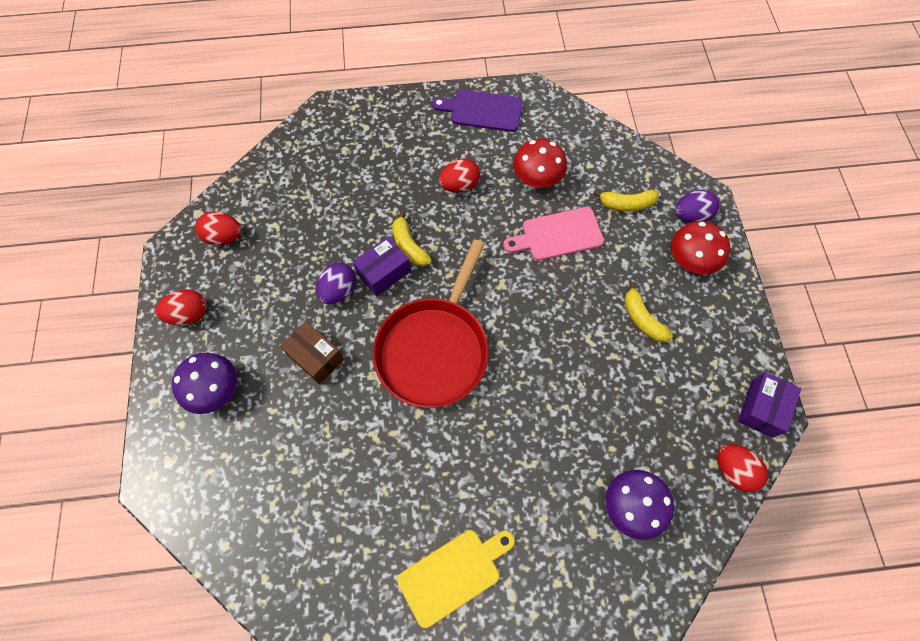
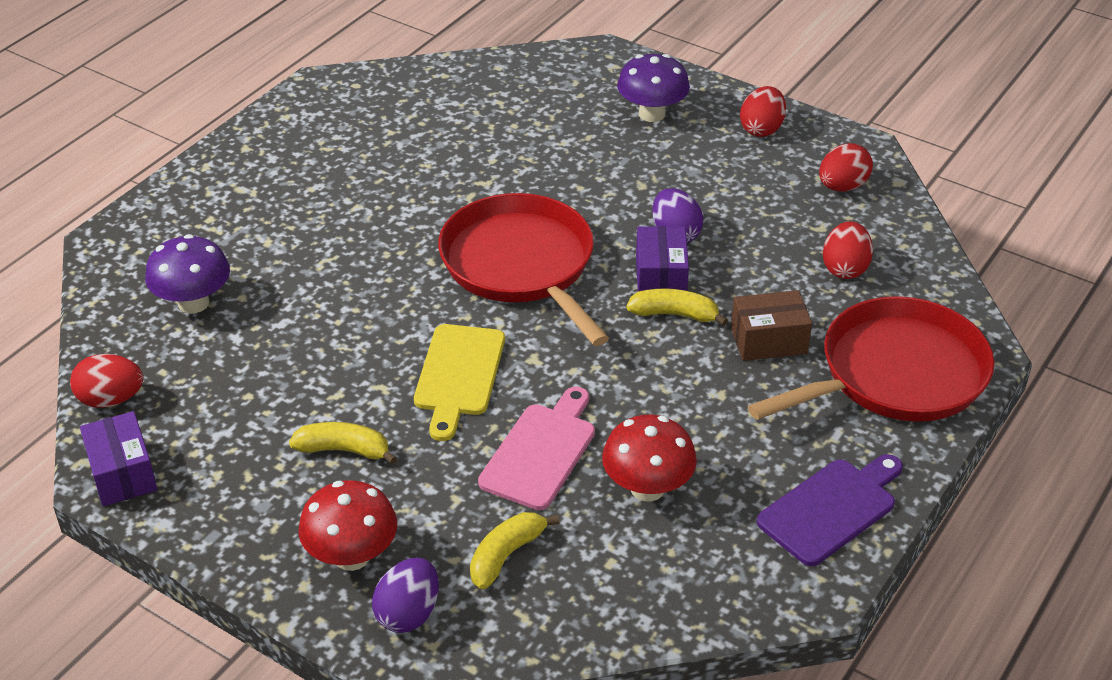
camera: 130 degrees right, 25 degrees down
brown box [280,321,344,384] -> brown box moved to [731,290,812,361]
yellow cutting board [397,530,515,628] -> yellow cutting board moved to [414,324,505,441]
red egg [439,158,480,193] -> red egg moved to [823,221,873,279]
none -> red pan [748,296,995,422]

